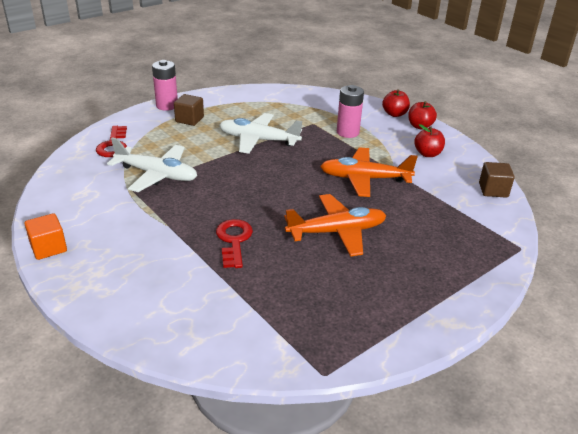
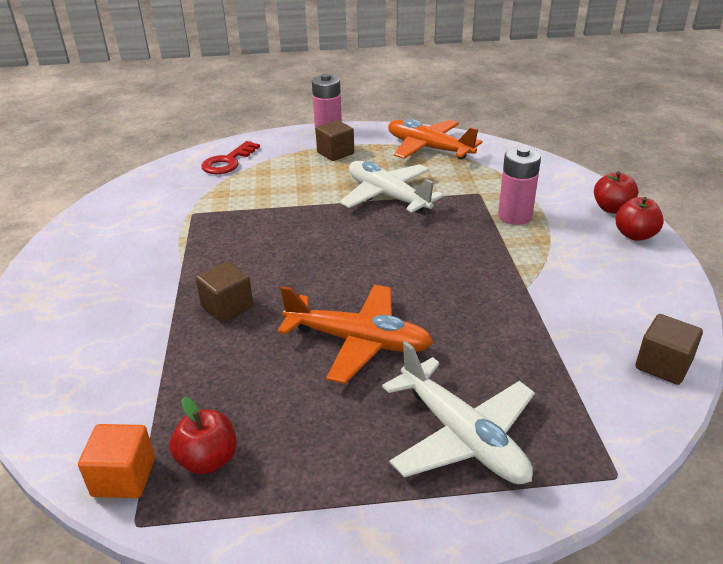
camera: 35 degrees right, 0 degrees up
orange cube [25,213,67,260] -> orange cube moved to [78,424,155,498]
white plane [107,137,197,192] -> white plane moved to [382,341,535,484]
red key [216,219,253,268] -> brown cube [195,261,253,323]
orange plane [320,147,418,197] -> orange plane moved to [388,119,483,160]
red apple [414,124,445,157] -> red apple moved to [169,397,237,475]

